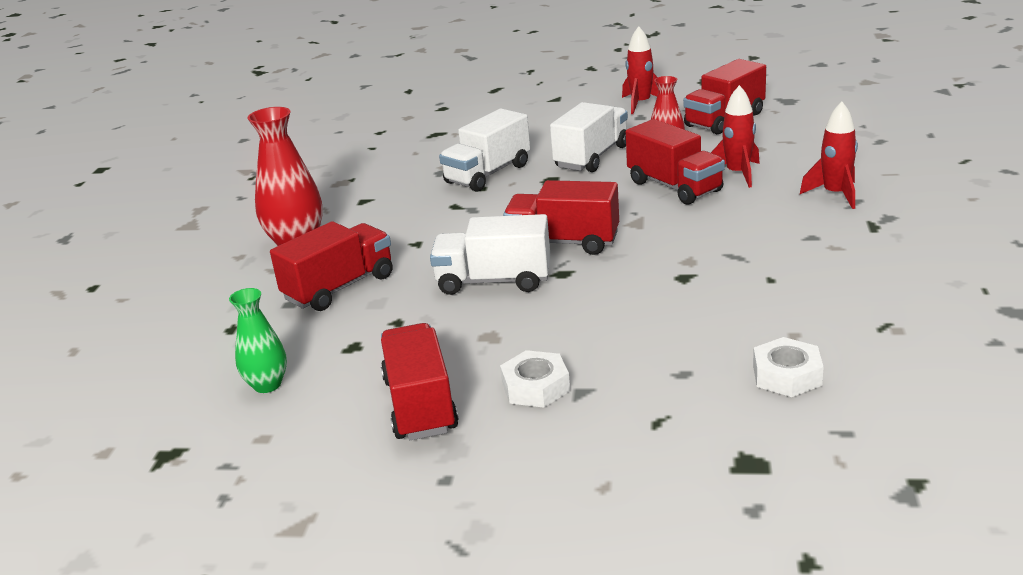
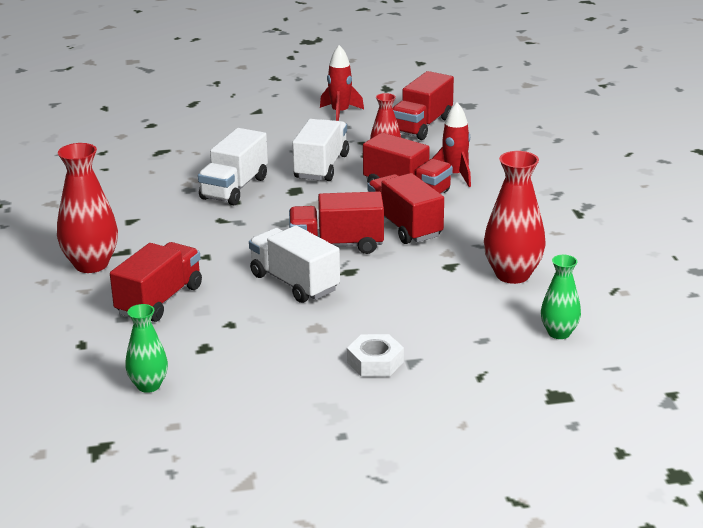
camera: 20 degrees left, 0 degrees up
red truck [381,323,459,440] -> red truck moved to [367,173,444,244]
white truck [430,214,550,295] -> white truck turned 60 degrees clockwise [249,226,340,303]
white nut [753,337,824,397] -> green vase [541,255,581,339]
red rocket [800,101,858,209] -> none
none -> red vase [484,151,546,284]

